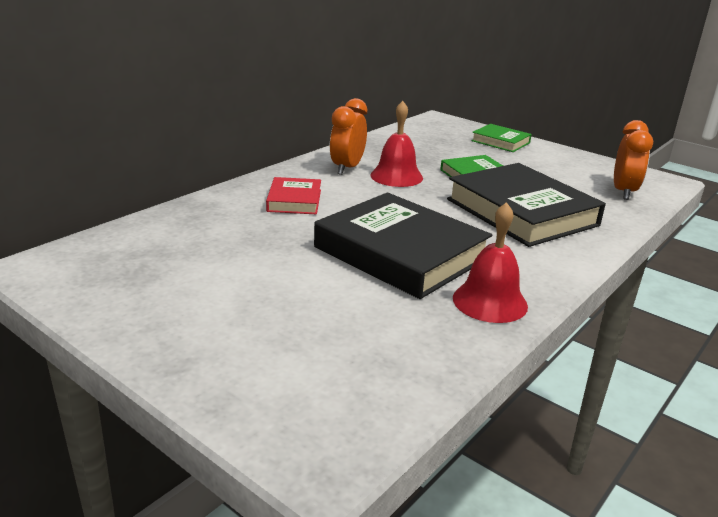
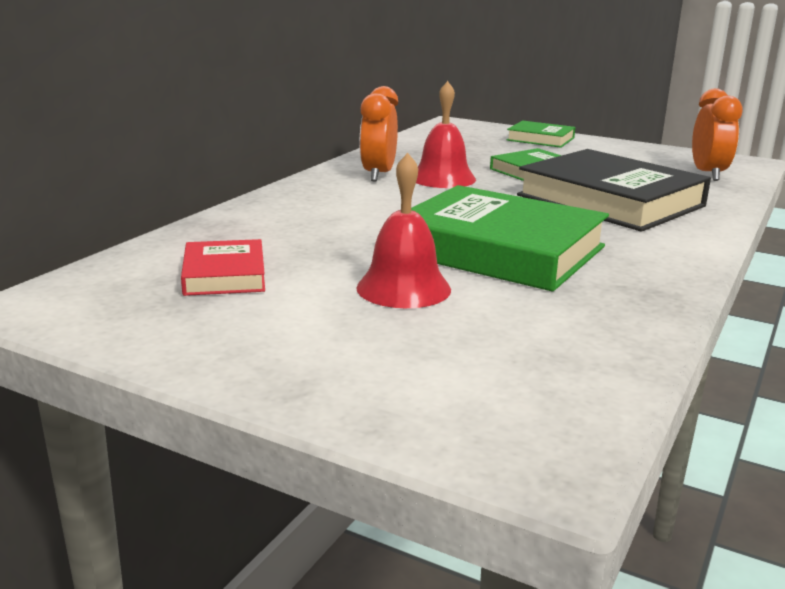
camera: 10 degrees left, 5 degrees down
red book [266,177,321,214] -> red book moved to [181,239,265,296]
black book [314,193,492,299] -> green book [411,185,609,292]
red bell [453,202,528,323] -> red bell moved to [356,153,451,308]

